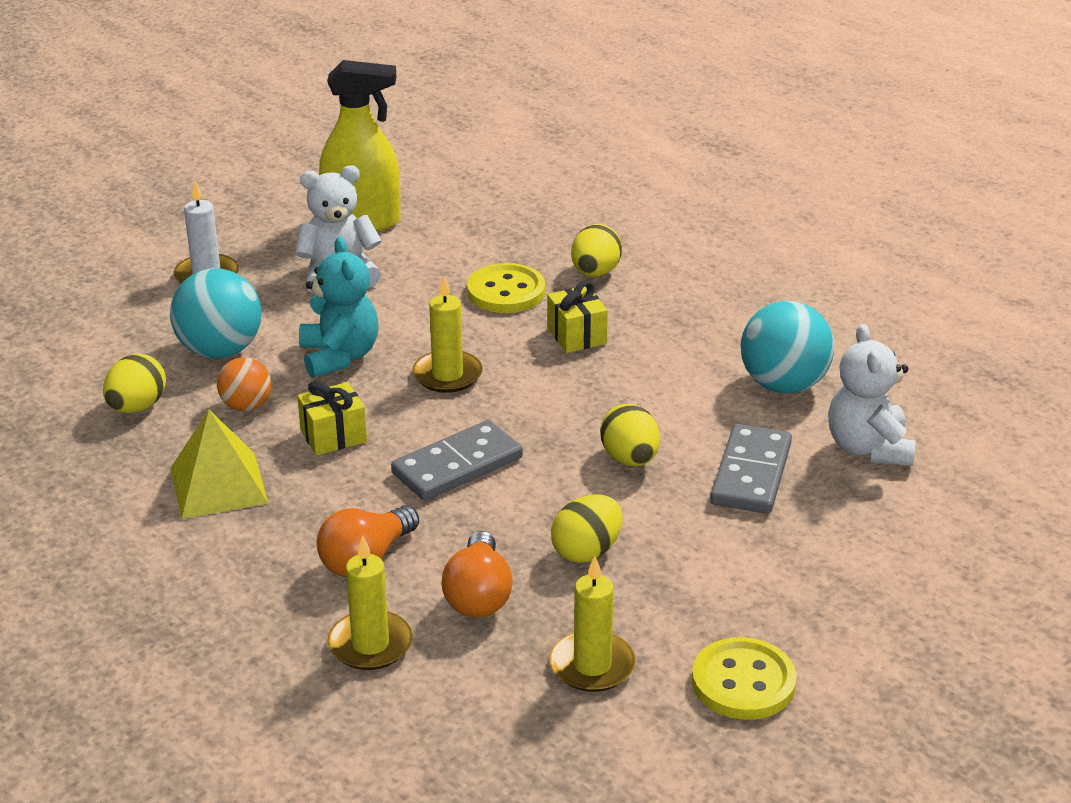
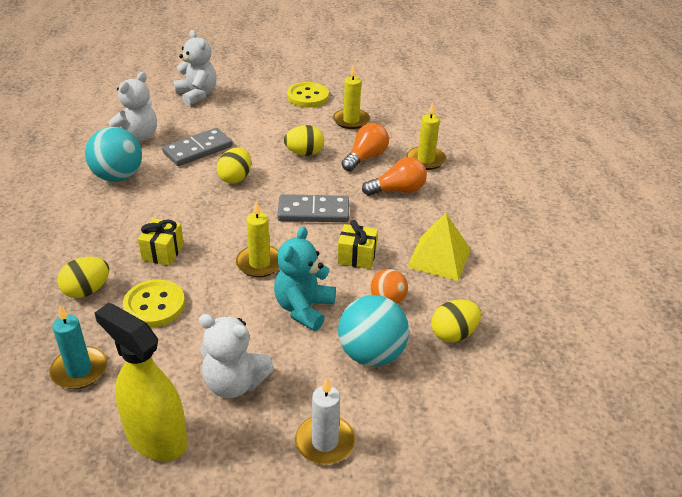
camera: 145 degrees left, 5 degrees up
none -> turquoise candle [49,305,107,389]
none -> white teddy bear [174,30,217,106]

